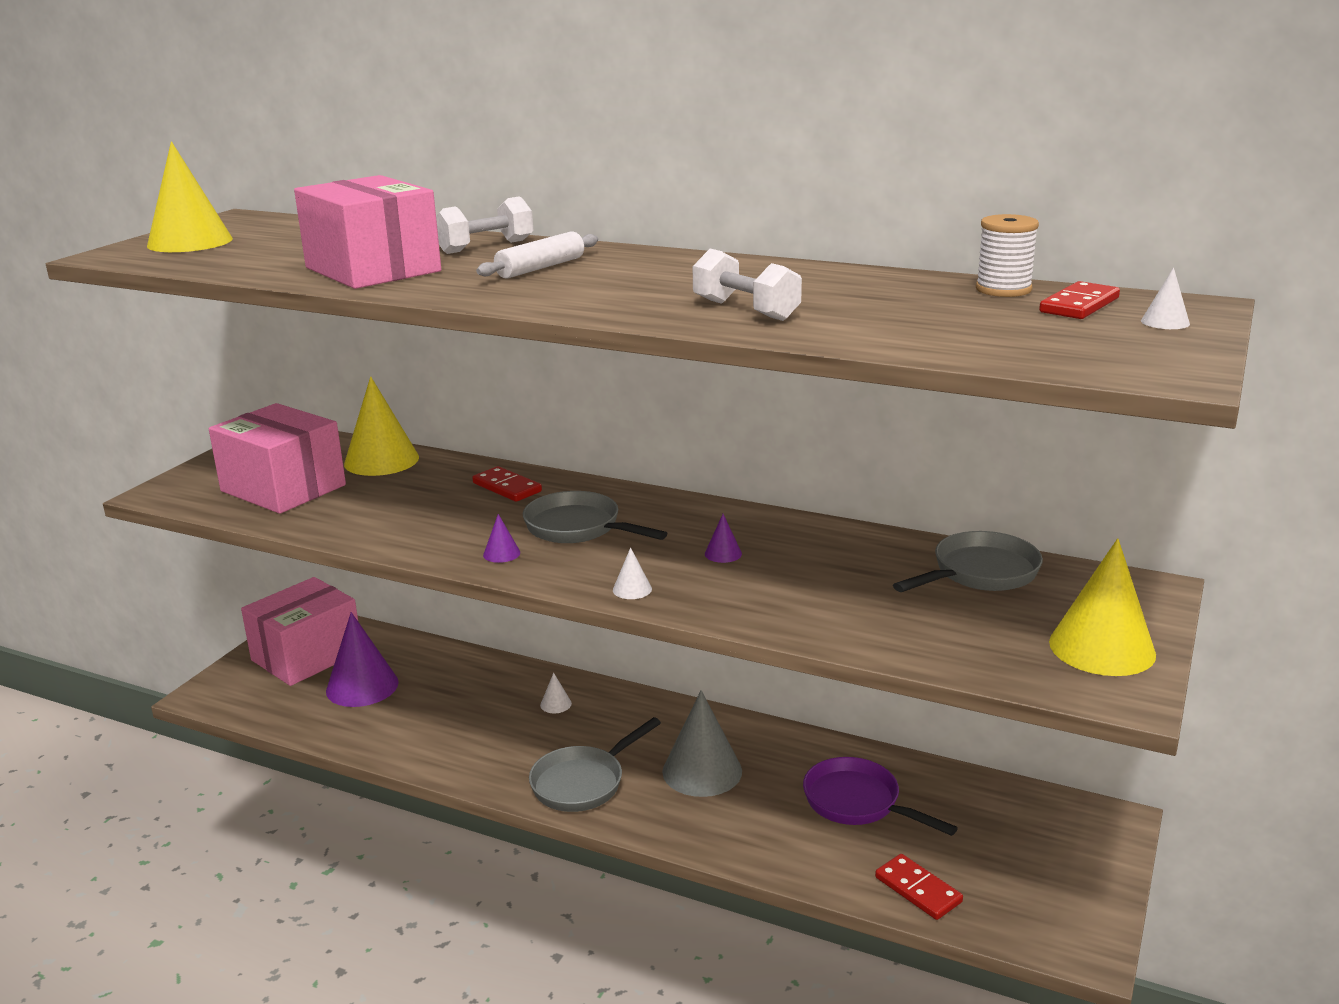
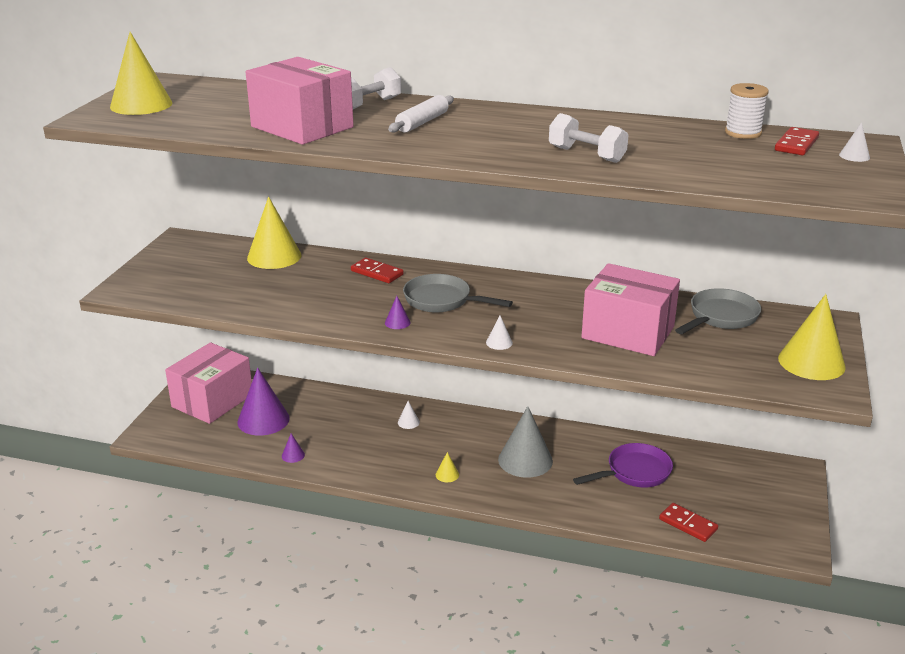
camera: 10 degrees left, 5 degrees up
pink box [209,403,346,514] -> pink box moved to [581,263,680,356]
grey pan [529,717,661,812] -> yellow cone [436,452,459,482]
purple cone [705,514,742,563] -> purple cone moved to [282,433,305,463]
purple pan [803,757,958,836] -> purple pan turned 120 degrees clockwise [573,443,673,488]

